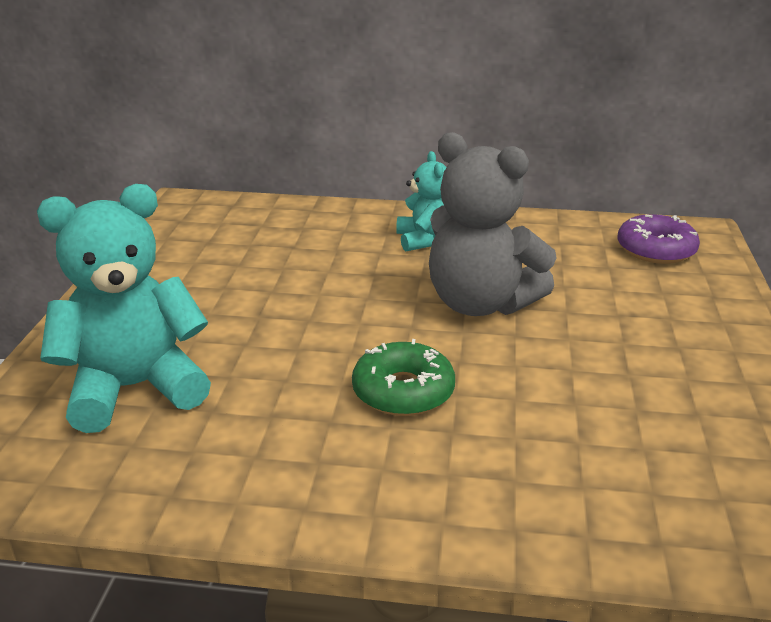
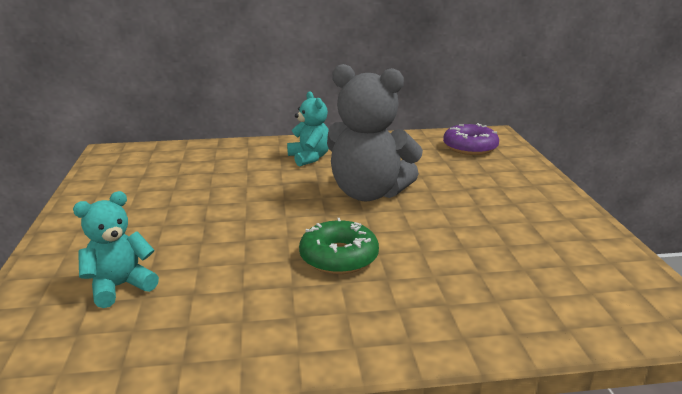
camera: 15 degrees left, 5 degrees down
turquoise teddy bear [37,184,211,433] -> turquoise teddy bear [73,191,159,308], size x0.56

